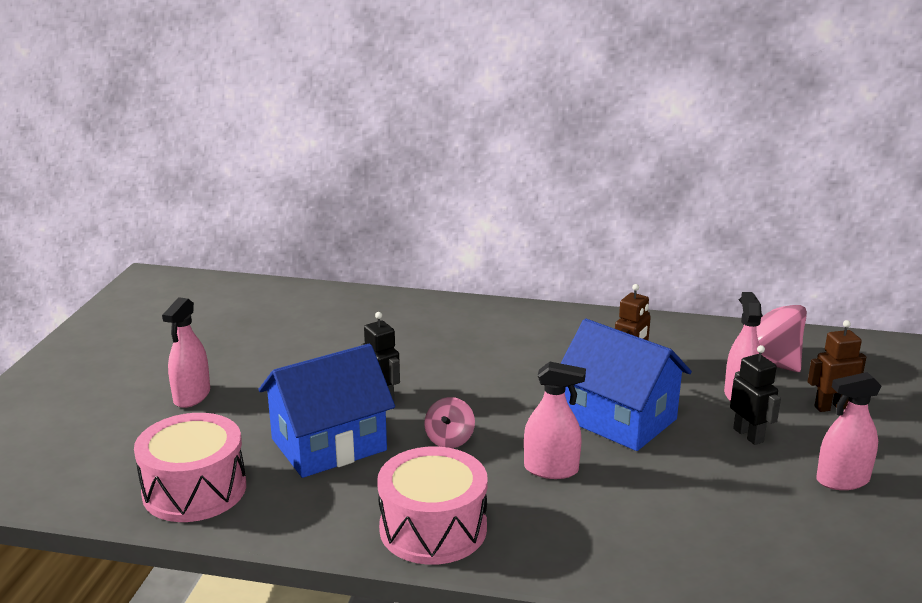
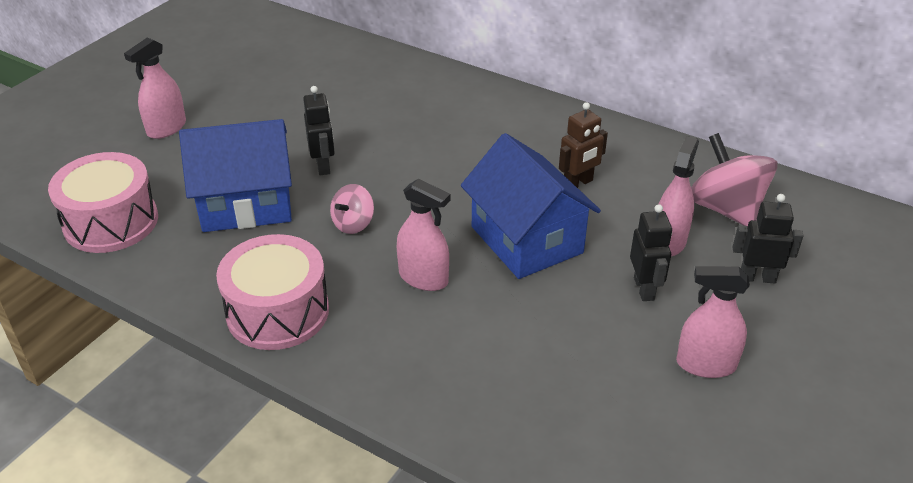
camera: 20 degrees right, 15 degrees up
brown robot [808,320,866,412] -> black robot [733,194,803,283]

